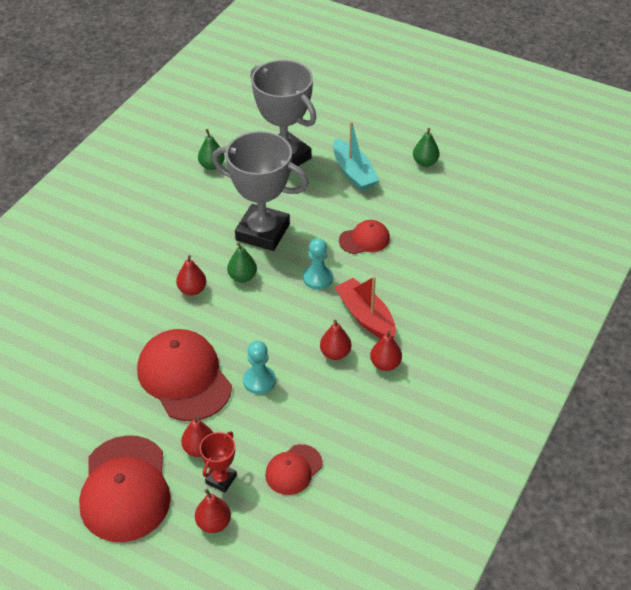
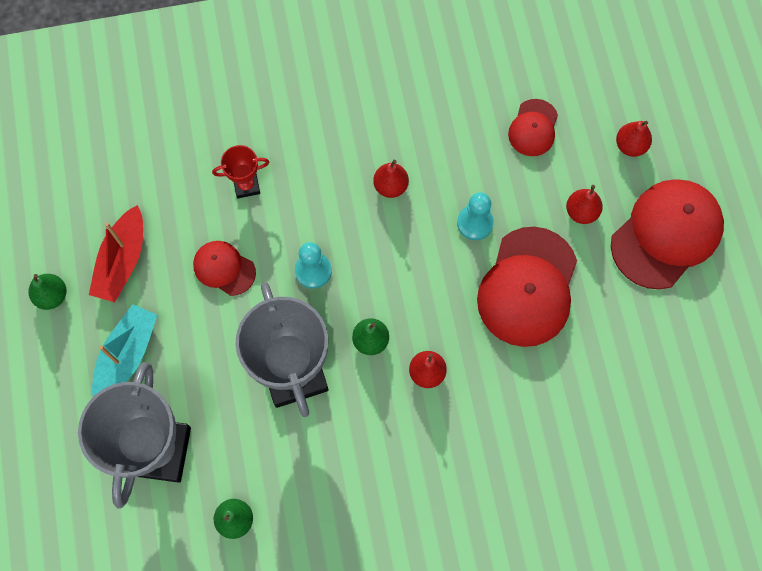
camera: 130 degrees left, 25 degrees up
red trophy [200,431,237,492] -> red trophy moved to [212,145,269,199]
red cap [265,444,323,495] -> red cap turned 105 degrees clockwise [508,99,558,156]
red boat [335,276,396,338] -> red boat moved to [89,205,143,302]
red pear [370,331,402,371] -> none

